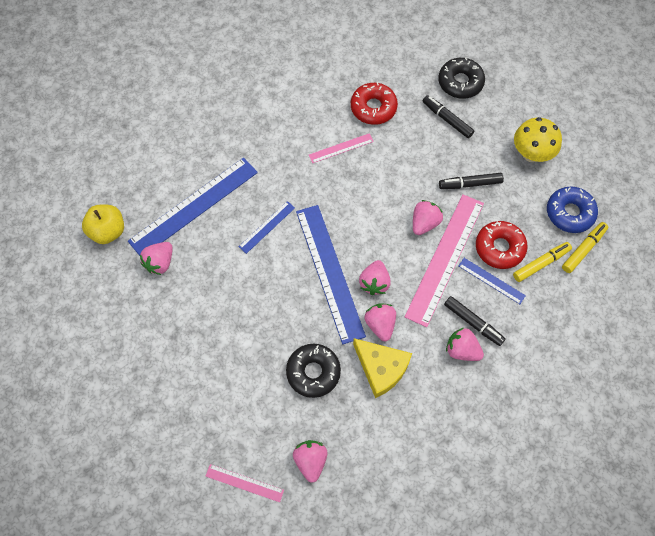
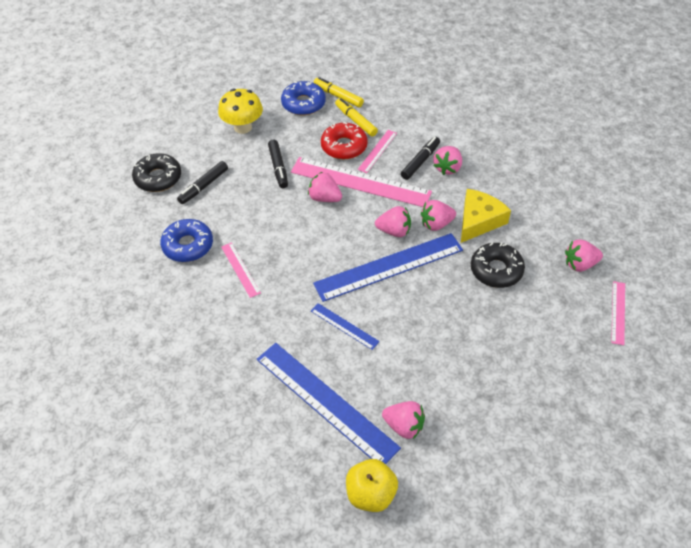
camera: 95 degrees left, 15 degrees down
red donut [351,82,398,125] -> blue donut [160,219,213,262]
blue ruler [458,258,526,304] -> pink ruler [358,130,397,173]

